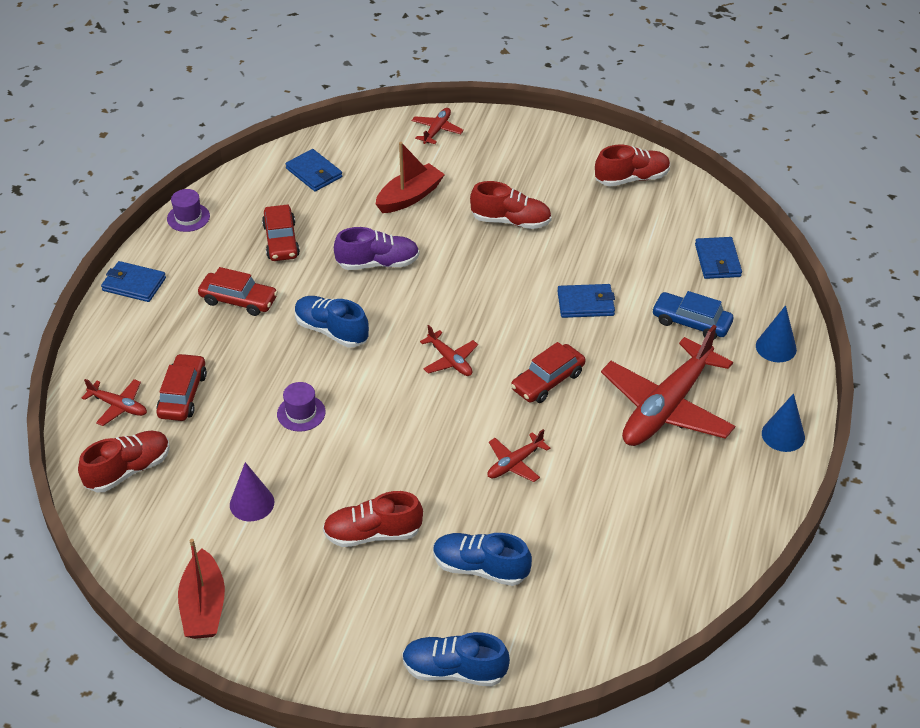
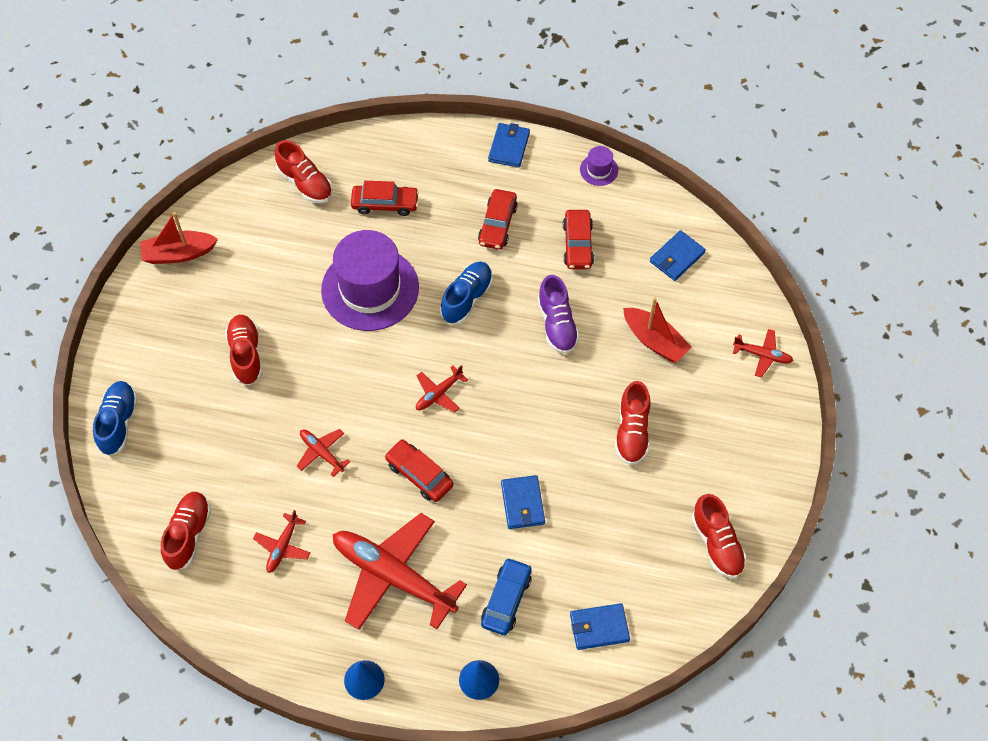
camera: 85 degrees right, 15 degrees up
red plane [82,379,147,426] -> red plane moved to [253,510,310,573]
purple cone [230,462,274,521] -> none
red car [262,205,300,261] -> red car turned 75 degrees counterclockwise [563,210,594,269]
purple hat [277,382,326,432] -> purple hat [321,230,419,331], size x2.42
blue shoe [433,533,532,586] -> none
none -> red shoe [161,492,211,571]

